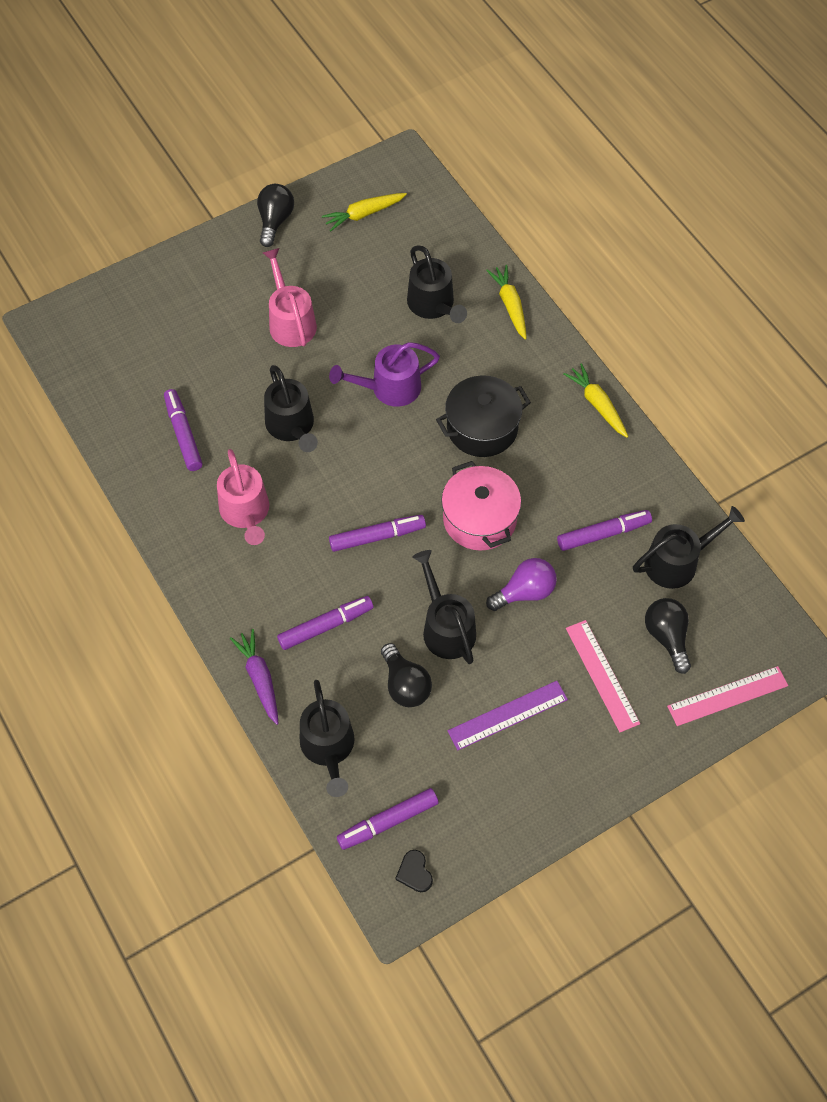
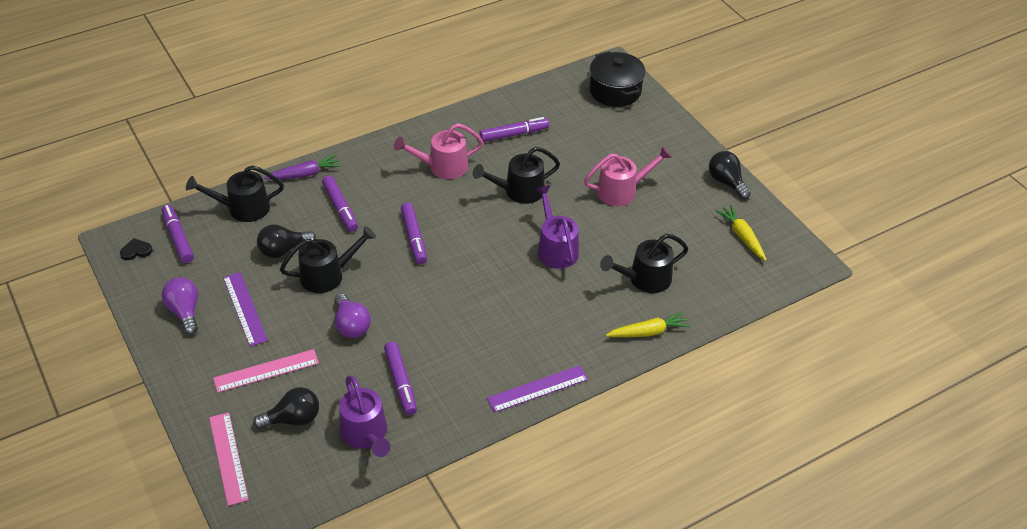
camera: 90 degrees right, 15 degrees down
black light bulb [257,184,294,247] -> black light bulb turned 135 degrees counterclockwise [709,151,751,199]
black pot [436,375,531,457] -> black pot moved to [590,51,645,107]
pink pot [441,461,521,551] -> none
yellow carrot [563,363,629,438] -> purple ruler [487,365,588,413]
black watering can [633,506,745,589] -> purple watering can [339,375,391,457]
none -> purple light bulb [162,277,198,335]

